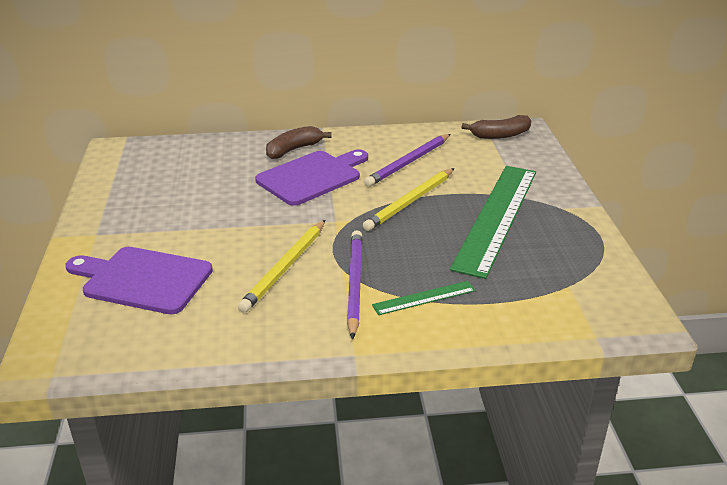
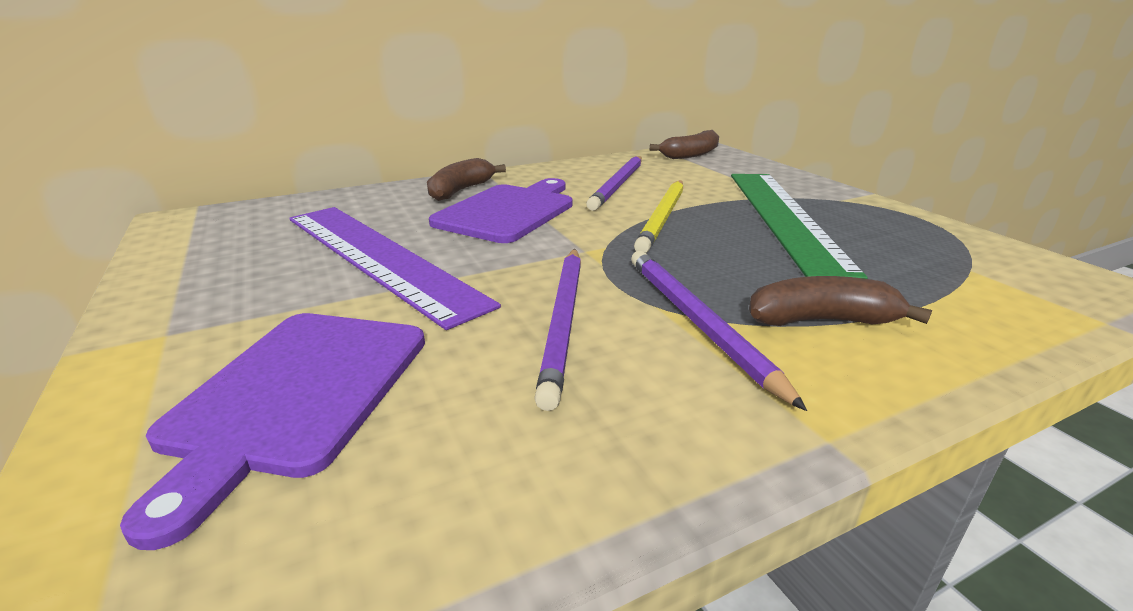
camera: 20 degrees left, 5 degrees down
purple cutting board [66,247,213,314] -> purple cutting board turned 75 degrees counterclockwise [120,313,425,550]
yellow pencil [238,220,325,313] -> purple pencil [534,249,581,411]
green ruler [372,281,476,315] -> brown banana [749,276,932,326]
none -> purple ruler [289,207,501,330]

